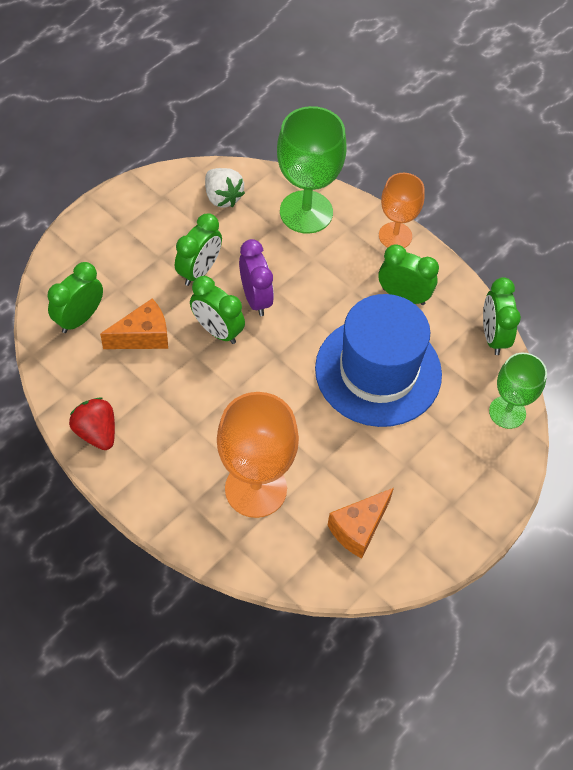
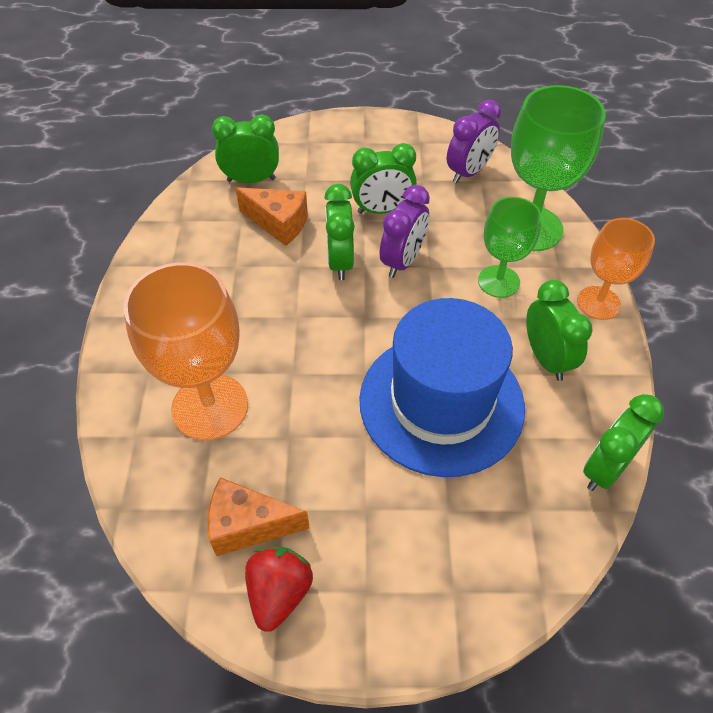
camera: 50 degrees right, 5 degrees down
red strawberry [69,397,115,450] -> red strawberry moved to [245,547,313,632]
white strawberry [205,168,245,207] -> purple clock [447,100,501,183]
green goblet [489,353,547,429] -> green goblet moved to [478,197,541,298]

